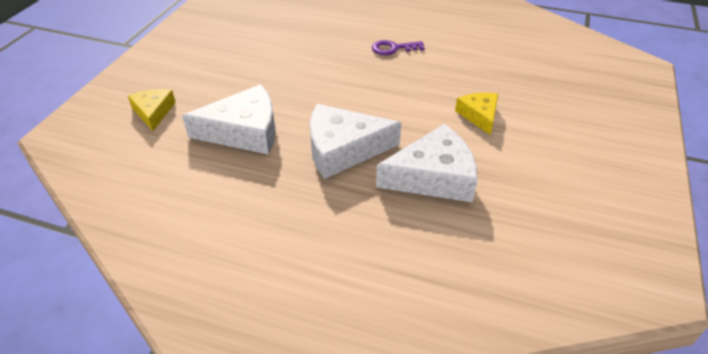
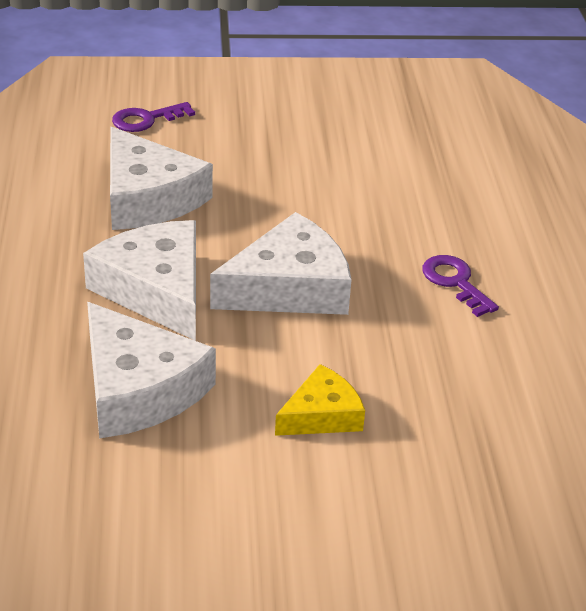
camera: 65 degrees right, 5 degrees down
yellow cheese [128,89,176,131] -> purple key [112,102,195,132]
none -> white cheese [210,212,352,315]

